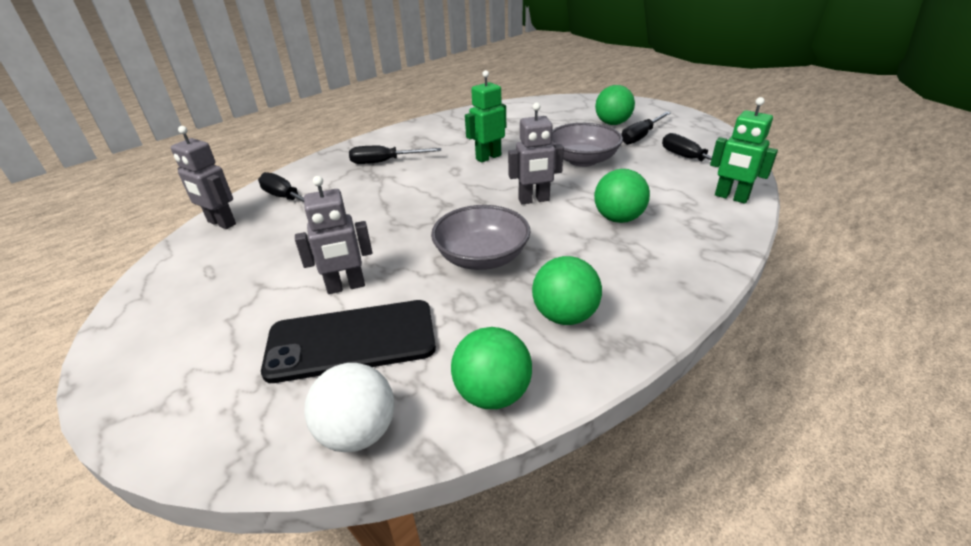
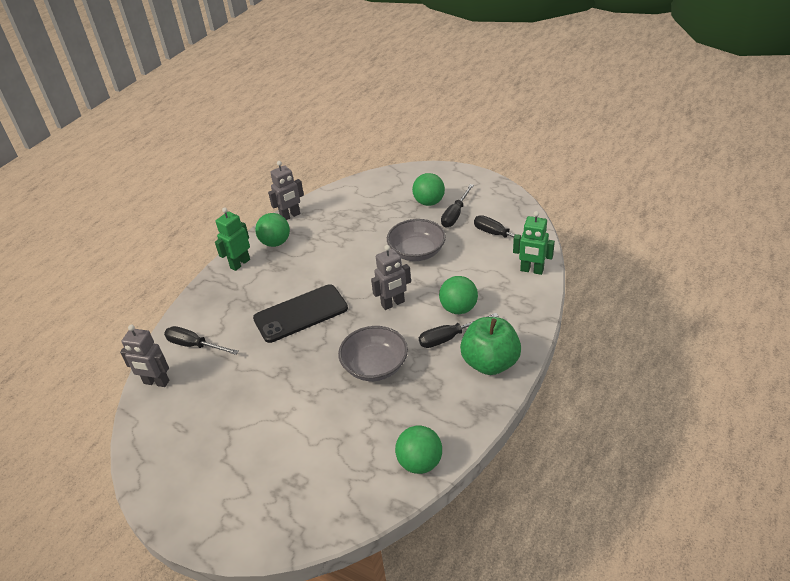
camera: 15 degrees left, 5 degrees up
black phone [261,300,436,383] -> black phone moved to [253,284,348,343]
grey robot [295,176,373,294] -> grey robot moved to [268,161,304,220]
white ball [305,363,394,452] -> none
black screwdriver [349,146,441,164] -> black screwdriver moved to [419,313,499,348]
green robot [465,70,506,163] -> green robot moved to [215,208,250,271]
green ball [532,256,602,325] -> green ball moved to [255,213,290,247]
none -> green apple [460,317,521,375]

